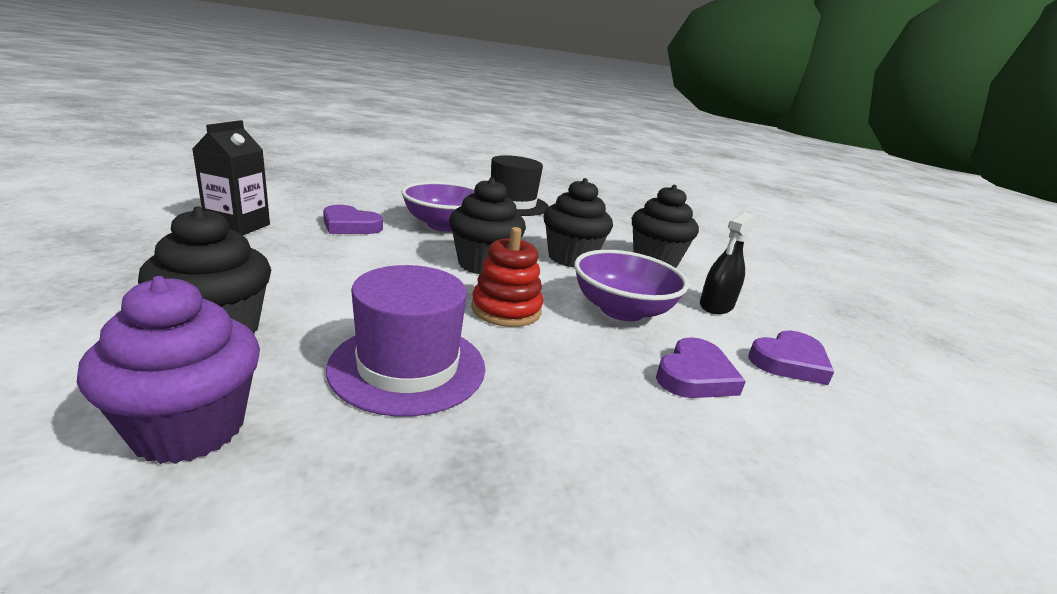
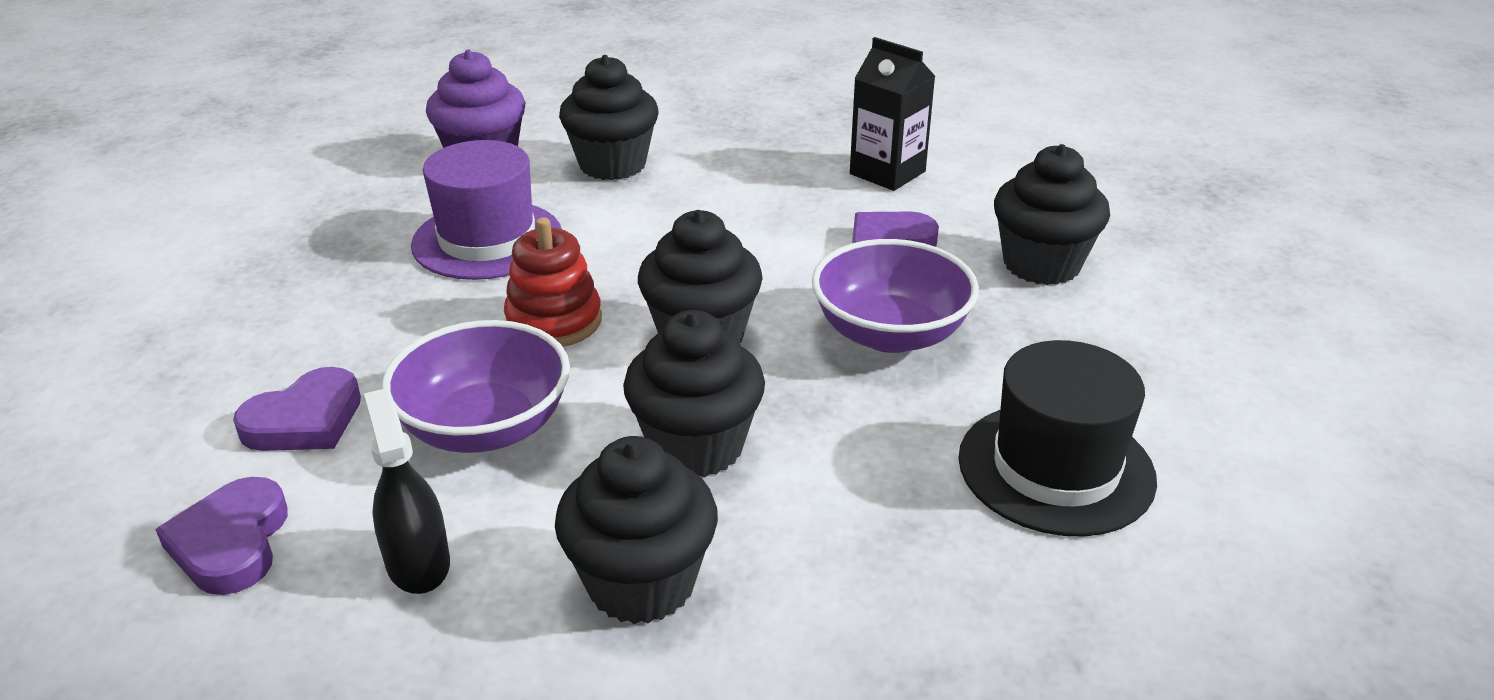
camera: 120 degrees right, 10 degrees up
purple heart [656,337,746,398] -> purple heart turned 105 degrees counterclockwise [233,367,361,451]
none -> black cupcake [994,144,1110,285]

